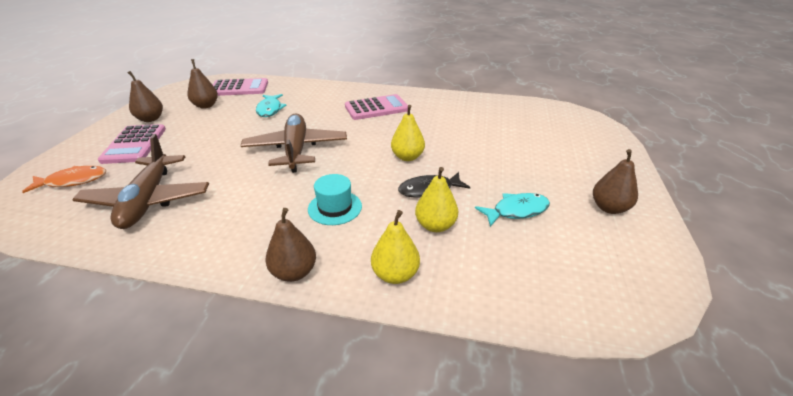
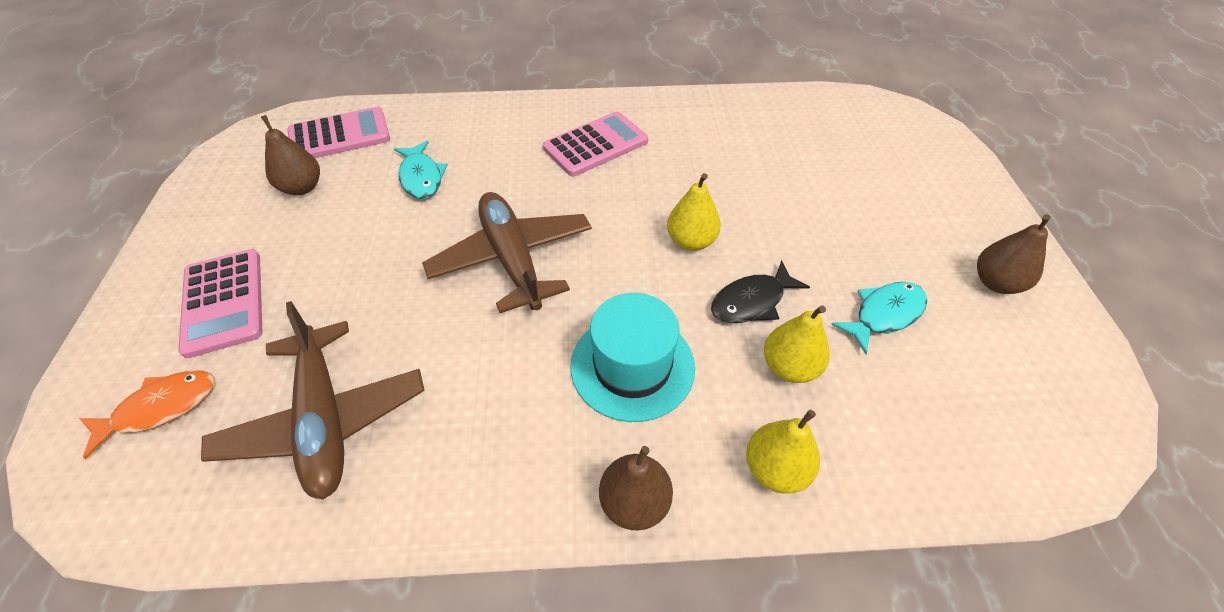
camera: 15 degrees left, 15 degrees up
brown pear [128,71,163,122] -> none
turquoise hat [308,174,362,225] -> turquoise hat [570,293,695,422], size x1.50

